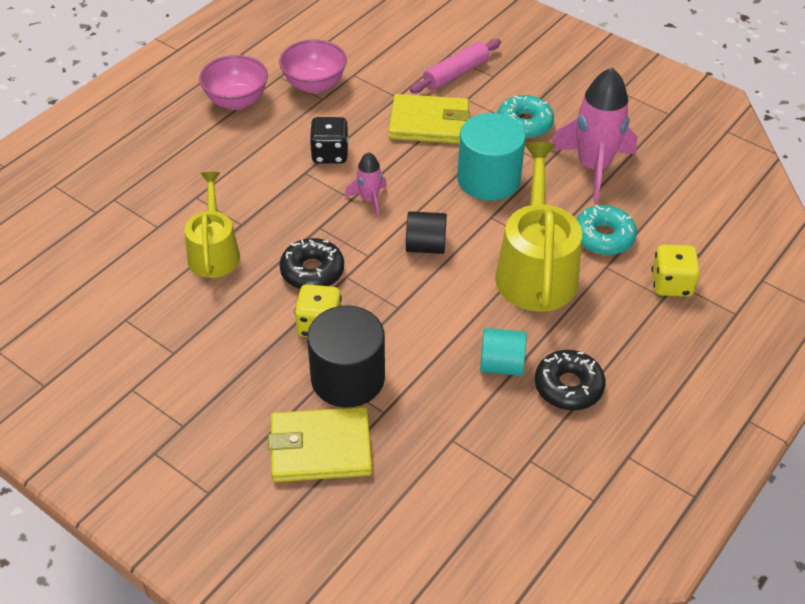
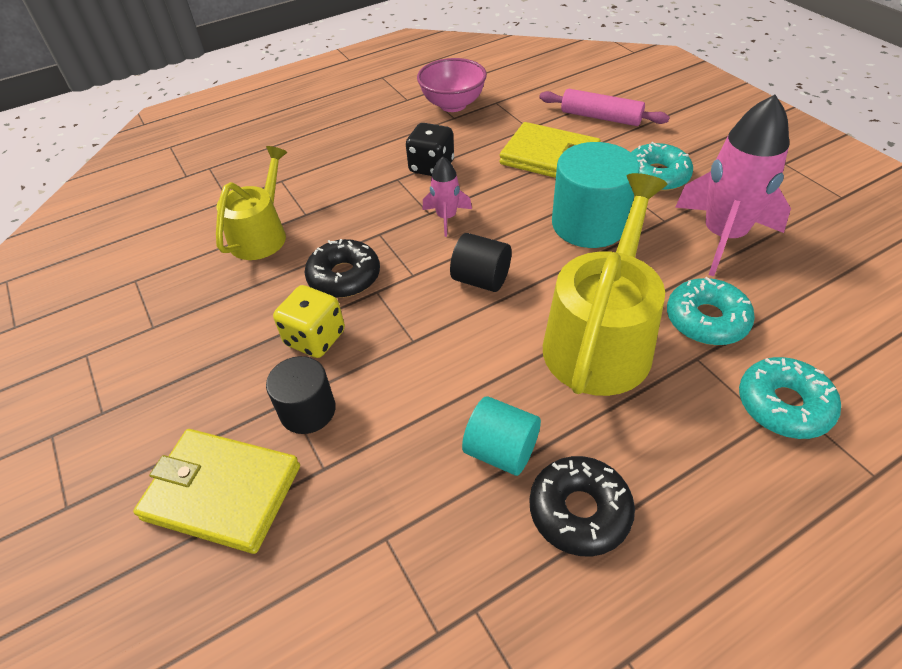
camera: 25 degrees right, 0 degrees up
pink bowl [199,55,268,110] -> none
black cylinder [307,305,385,408] -> black cylinder [266,356,336,434], size x0.60
pink rolling pin [410,39,501,93] -> pink rolling pin turned 45 degrees clockwise [539,89,670,126]
yellow dice [651,244,700,297] -> turquoise donut [739,357,841,439]

